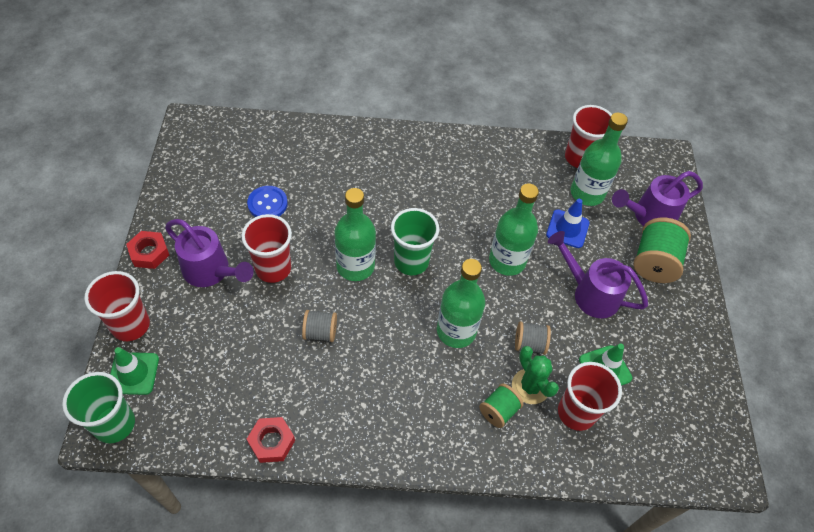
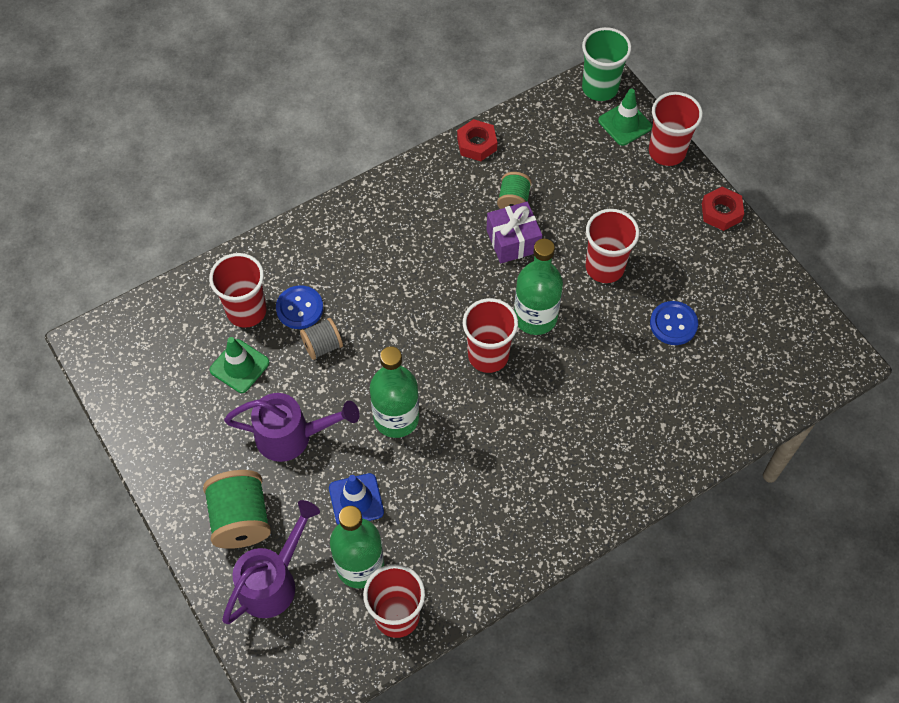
camera: 150 degrees right, 5 degrees up
purple watering can [165,219,254,287] -> none
grey spool [302,310,337,342] -> purple gift [486,202,542,263]
green cup [391,208,439,275] -> red cup [463,298,518,373]
green bottle [437,259,485,348] -> none
green spool [479,384,523,428] -> green spool moved to [497,172,532,209]
green cactus [512,346,559,404] -> blue button [276,285,323,329]

